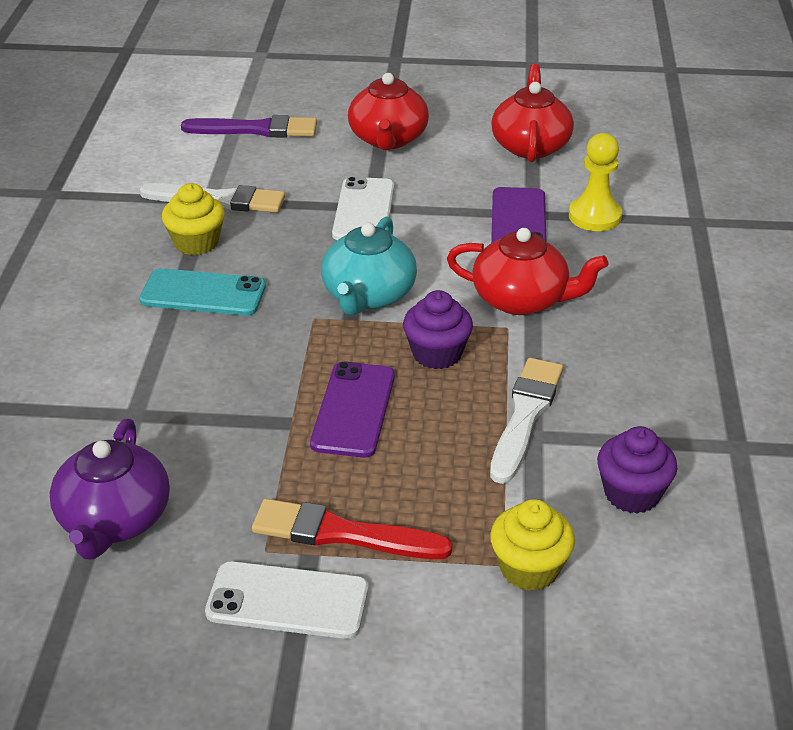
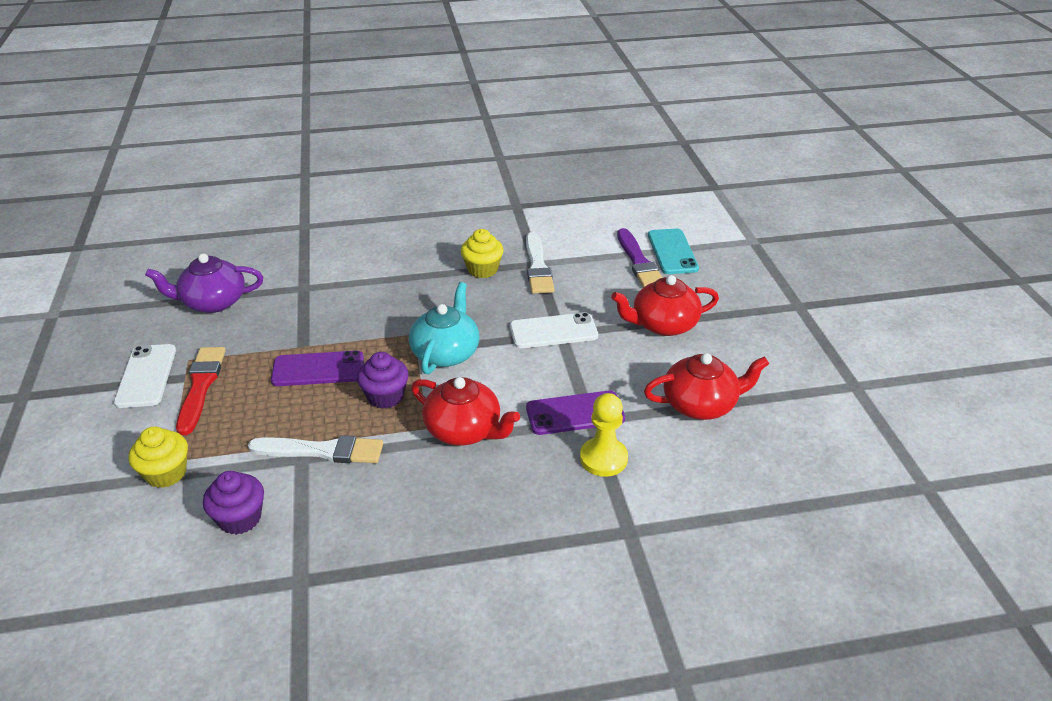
camera: 75 degrees right, 0 degrees up
turquoise phone [139,268,266,316] -> turquoise phone moved to [648,229,699,274]
turquoise teapot [321,217,417,315] -> turquoise teapot turned 105 degrees clockwise [409,282,479,374]
red teapot [447,228,608,315] -> red teapot turned 60 degrees counterclockwise [411,377,520,446]

